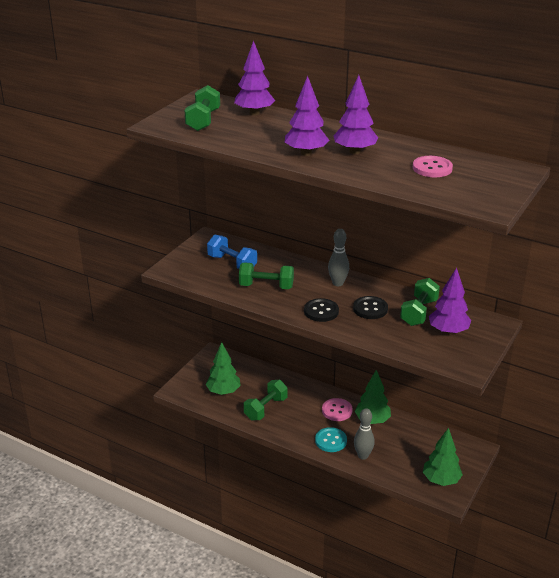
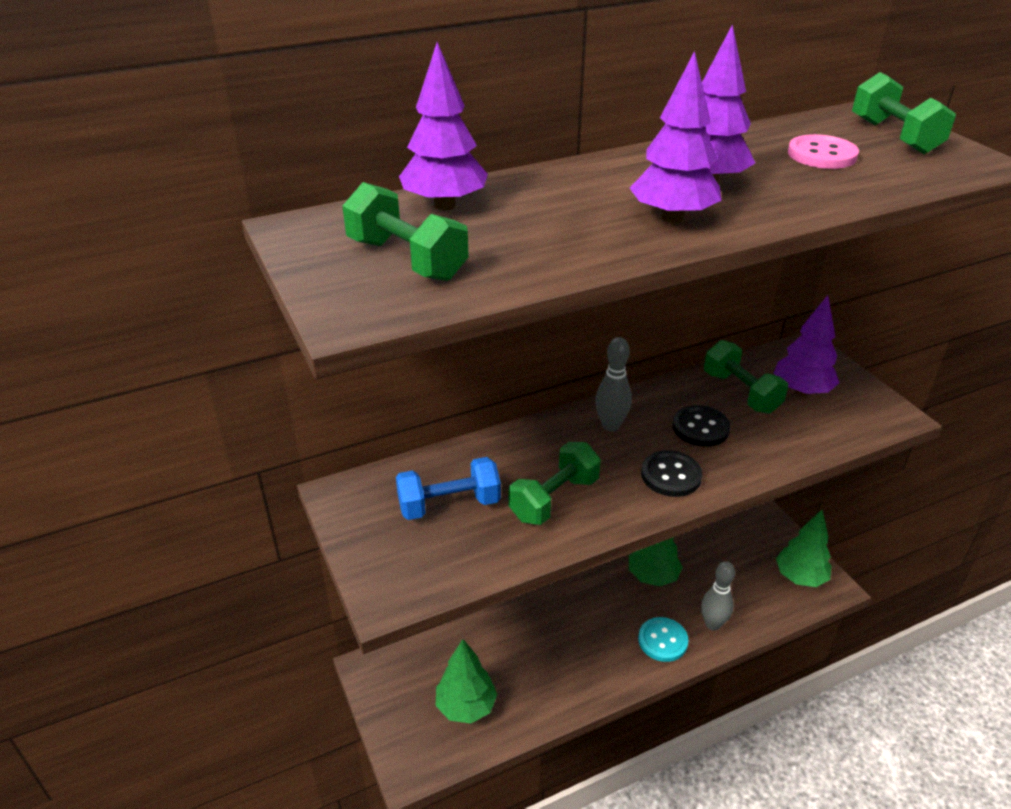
camera: 55 degrees left, 5 degrees up
green dumbbell [244,380,288,420] -> green dumbbell moved to [852,72,956,154]
pink button [322,398,353,421] -> none

